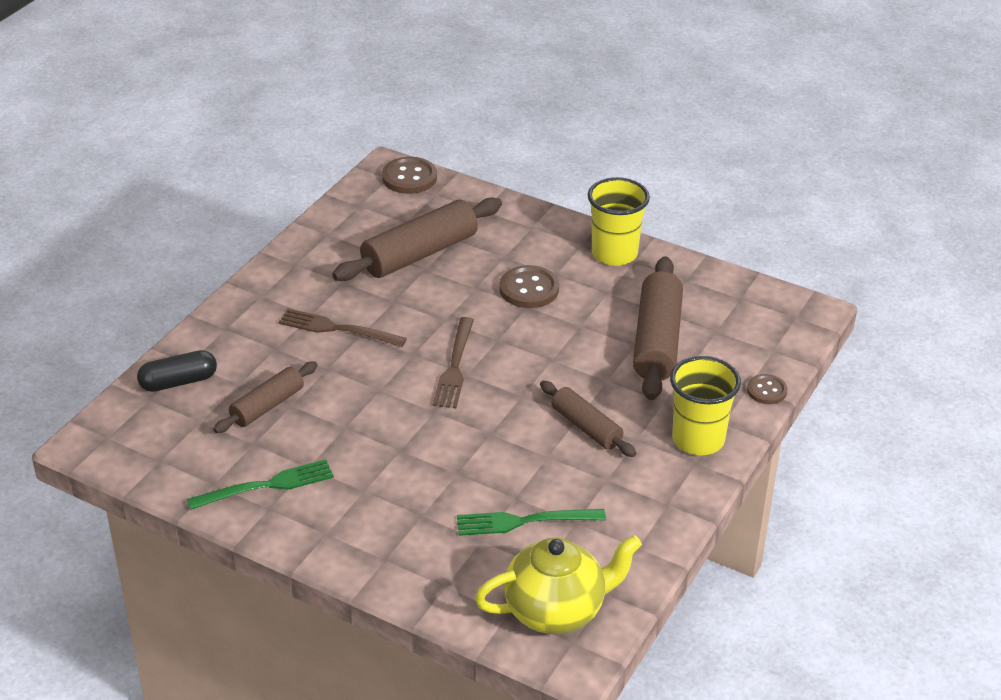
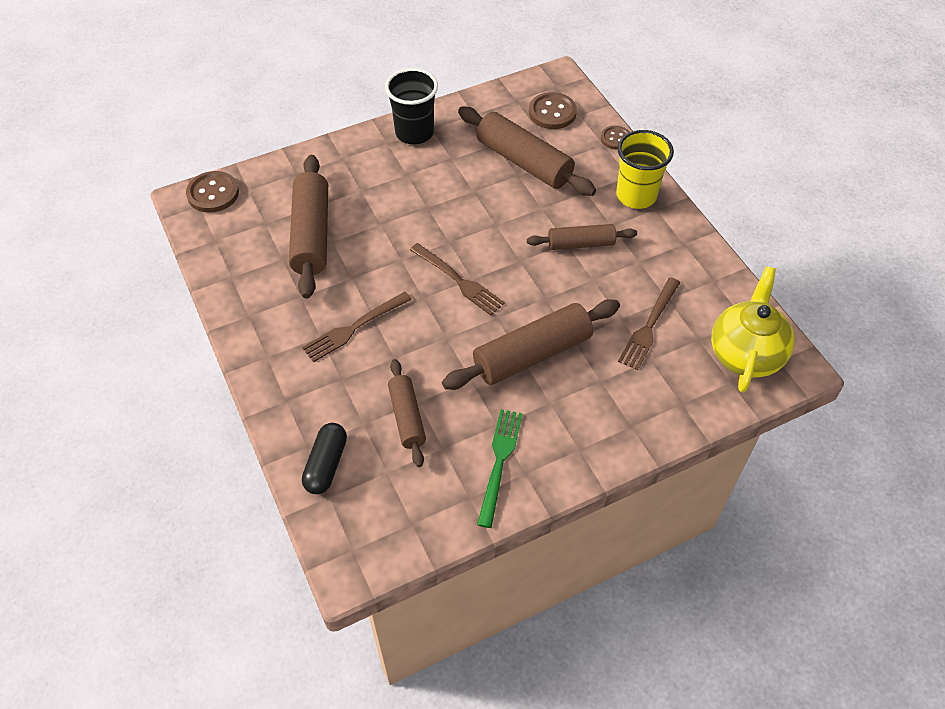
camera: 55 degrees left, 15 degrees up
green fork [457,509,606,536] -> brown fork [618,277,681,370]
brown button [499,265,559,308] -> brown button moved to [529,92,577,129]
yellow cup [588,177,650,266] -> black cup [385,68,438,145]
none -> brown rolling pin [442,299,620,390]

